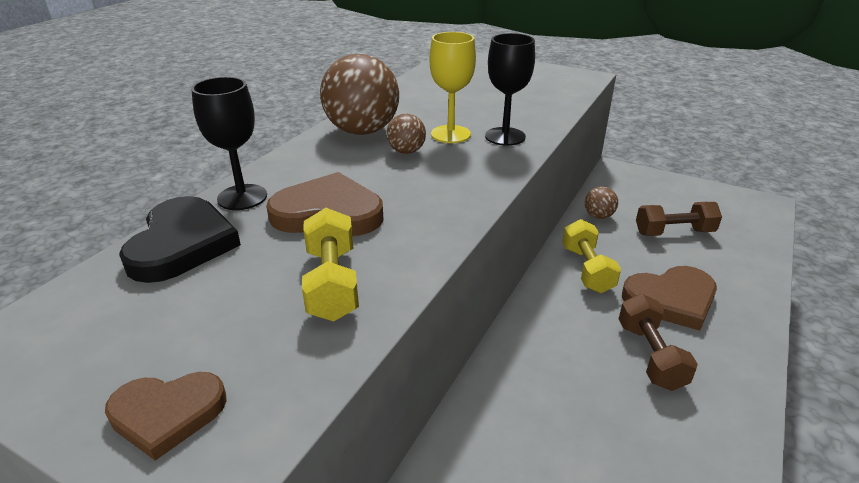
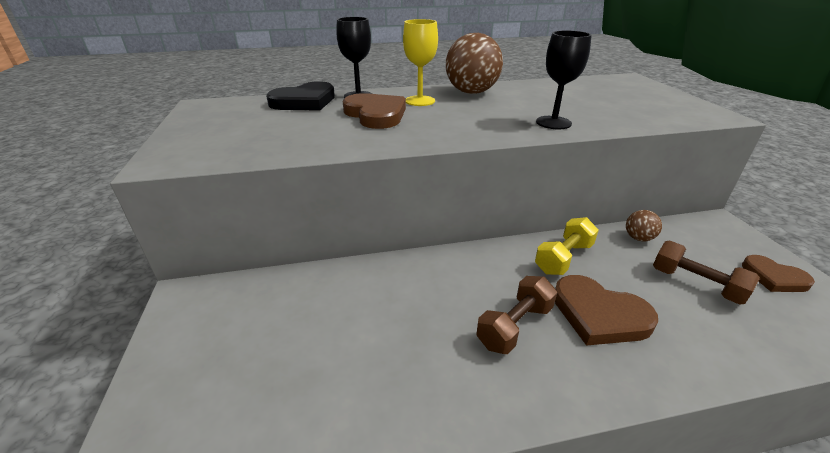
camera: 50 degrees right, 0 degrees up
brown heart [105,372,227,461] -> brown heart moved to [742,255,815,292]
yellow dumbbell [302,208,359,321] -> none
brown ball [386,114,426,154] -> none
yellow goblet [429,32,476,143] -> yellow goblet moved to [403,19,438,106]

